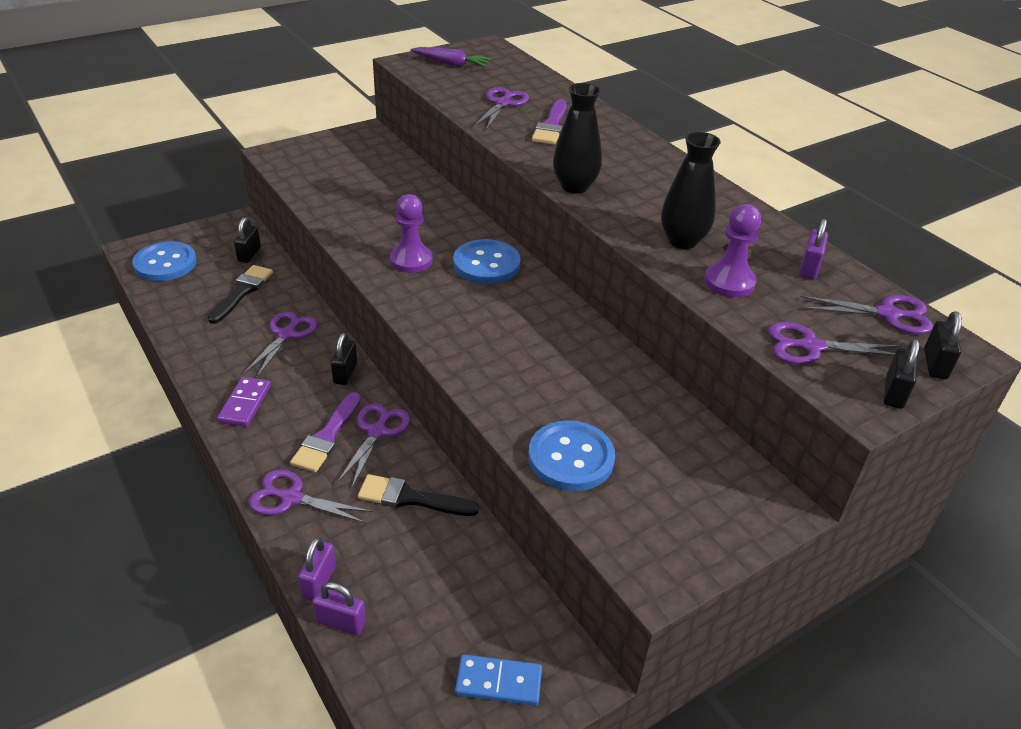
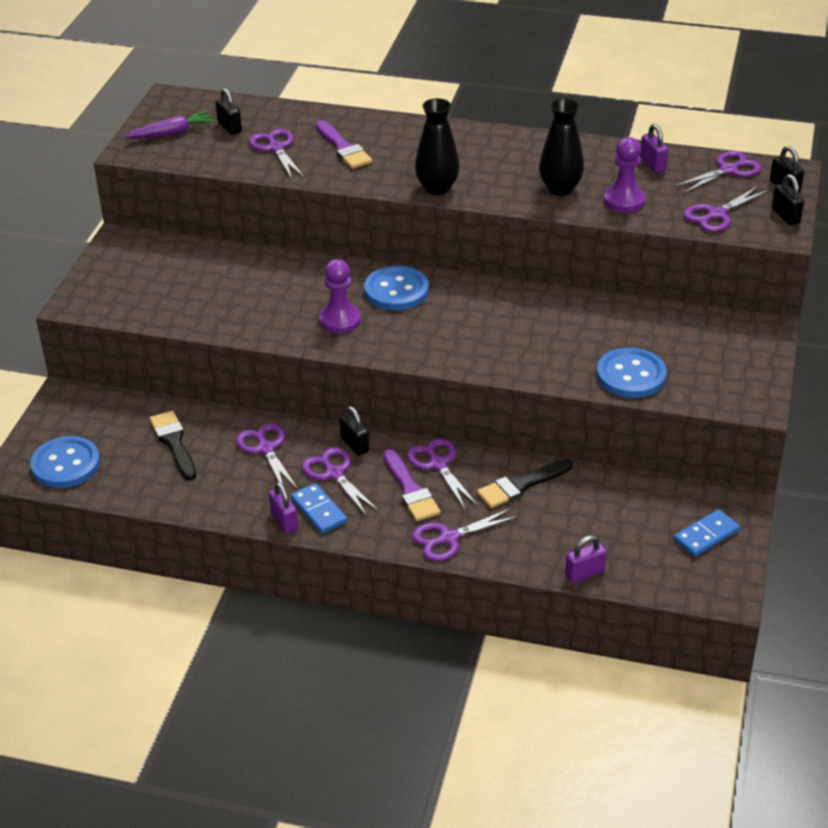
camera: 40 degrees left, 0 degrees up
purple domino [217,377,271,427] -> blue domino [291,483,347,534]
black padlock [234,217,261,263] -> black padlock moved to [215,88,242,135]
purple padlock [298,537,336,600] -> purple padlock moved to [268,482,298,534]
none -> purple scissors [302,447,379,516]

